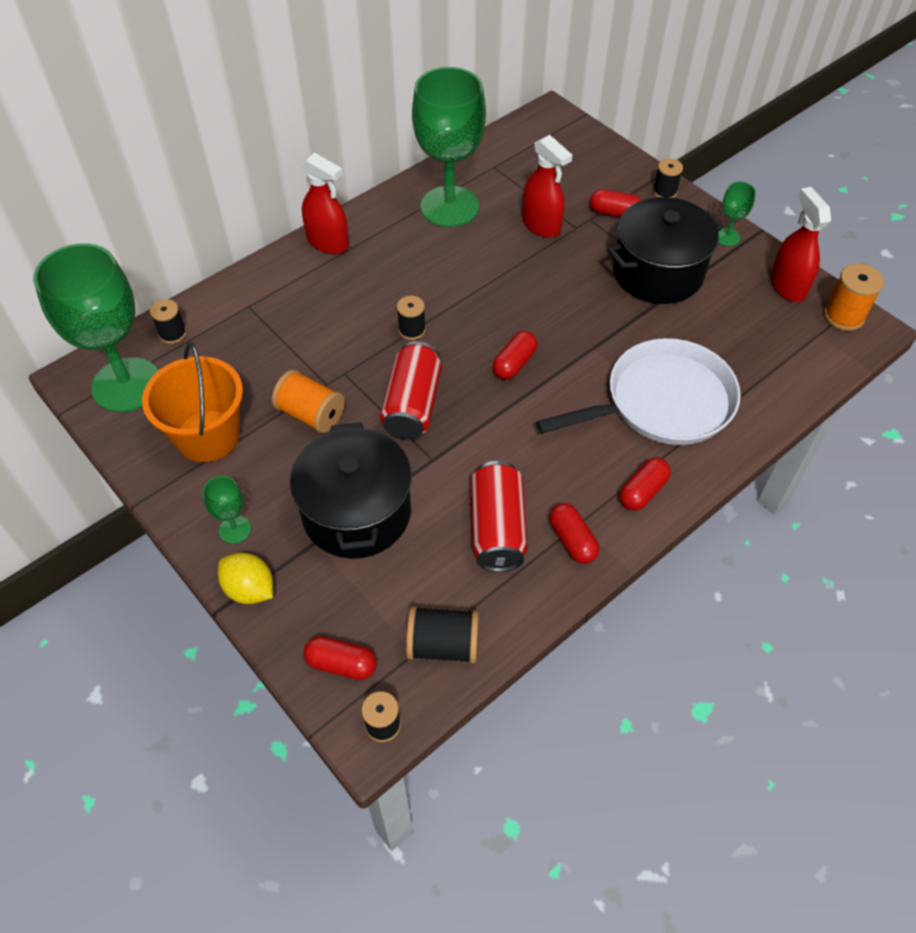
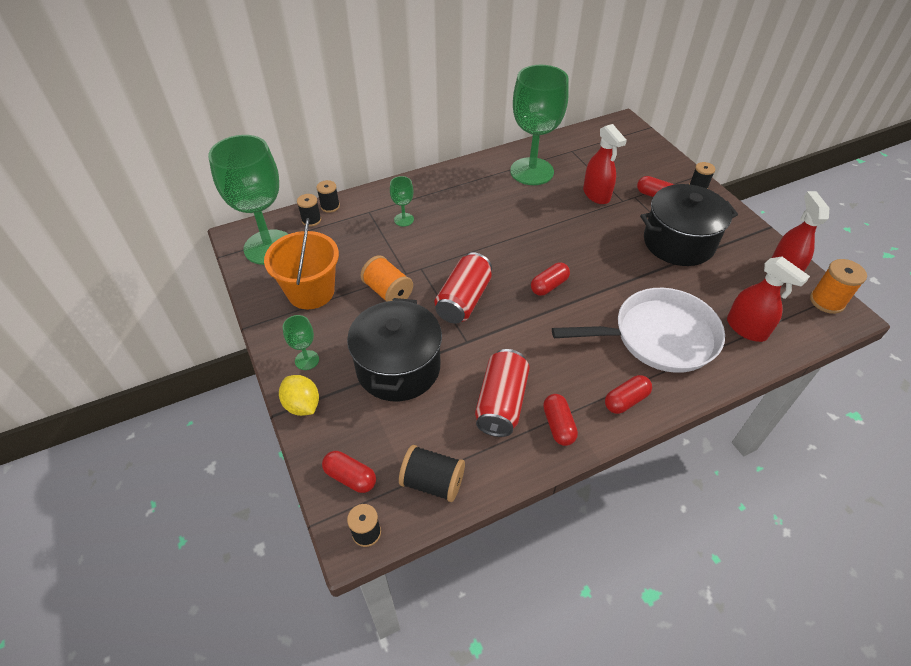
camera: 15 degrees right, 5 degrees down
red spray bottle [301,152,349,254] -> red spray bottle moved to [727,257,810,342]
black spool [397,296,426,340] -> black spool moved to [316,180,340,213]
green goblet [718,182,756,246] -> green goblet moved to [390,176,414,226]

